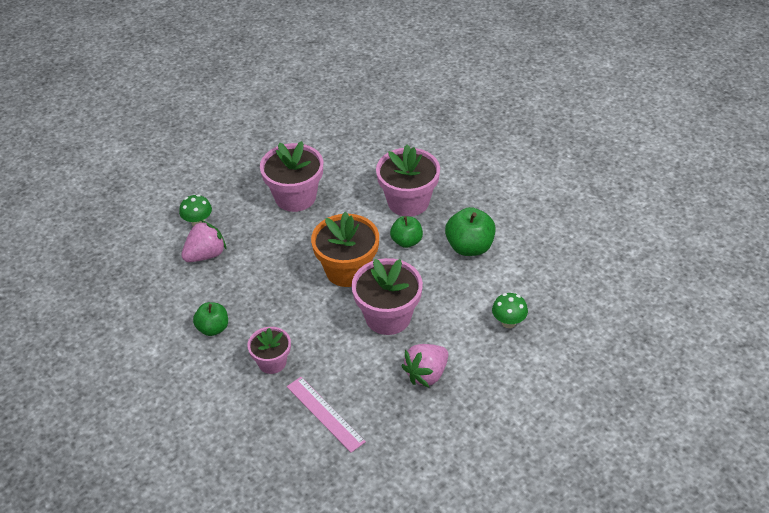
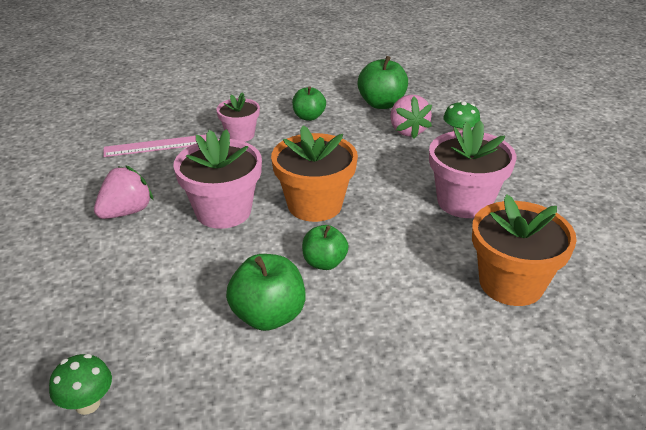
camera: 115 degrees right, 10 degrees down
pink flower pot [376,144,440,217] -> none
pink strawberry [402,344,448,387] -> pink strawberry turned 60 degrees clockwise [94,165,154,219]
green mushroom [492,293,528,328] -> green mushroom moved to [49,354,112,415]
none -> green apple [357,56,408,109]
none -> orange flower pot [472,194,577,306]

